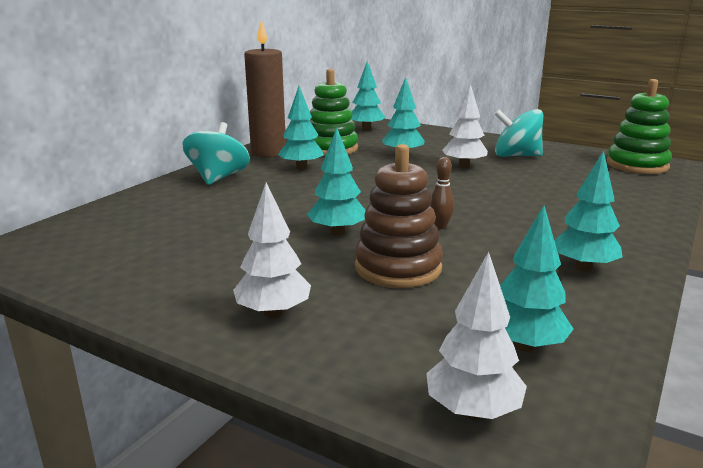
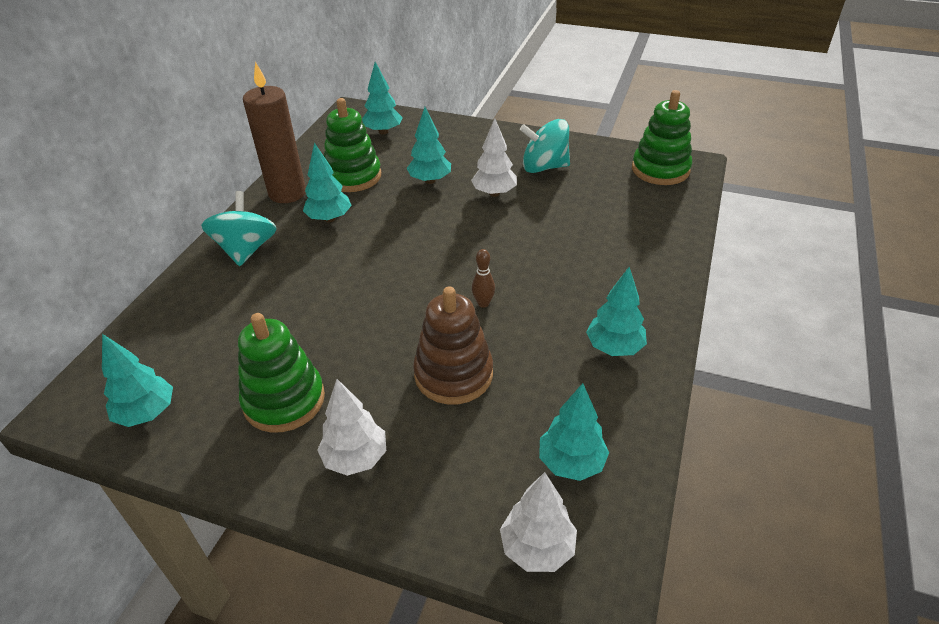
camera: 10 degrees left, 20 degrees up
turquoise tree [307,128,366,236] -> turquoise tree moved to [102,334,173,427]
none -> green stacking toy [238,313,325,433]

